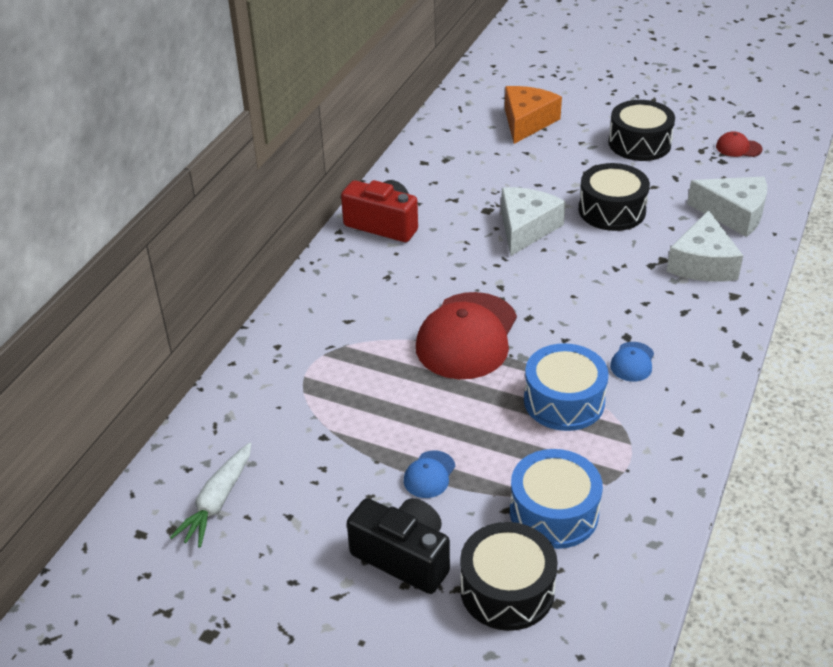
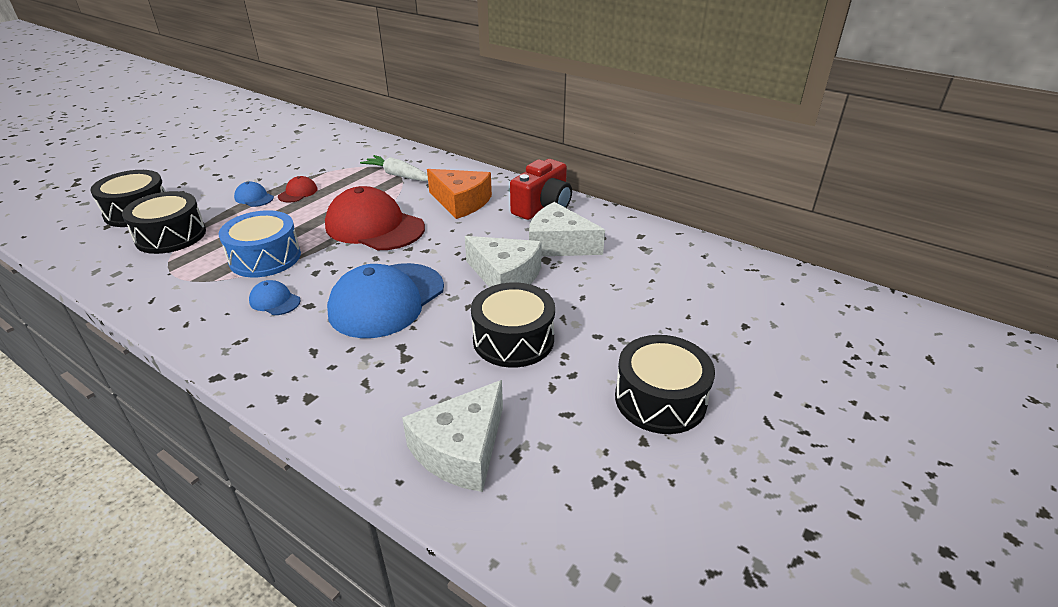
camera: 100 degrees right, 5 degrees down
white carrot [170,443,251,548] -> white carrot moved to [360,155,428,181]
black camera [347,498,450,594] -> none
orange cheese [505,86,562,144] -> orange cheese moved to [427,169,492,219]
blue drum [510,449,603,549] -> black drum [122,191,206,254]
white cheese [666,210,743,282] -> white cheese moved to [529,202,605,256]
red cap [716,131,763,157] -> red cap moved to [278,176,318,202]
none -> blue cap [327,263,444,338]

